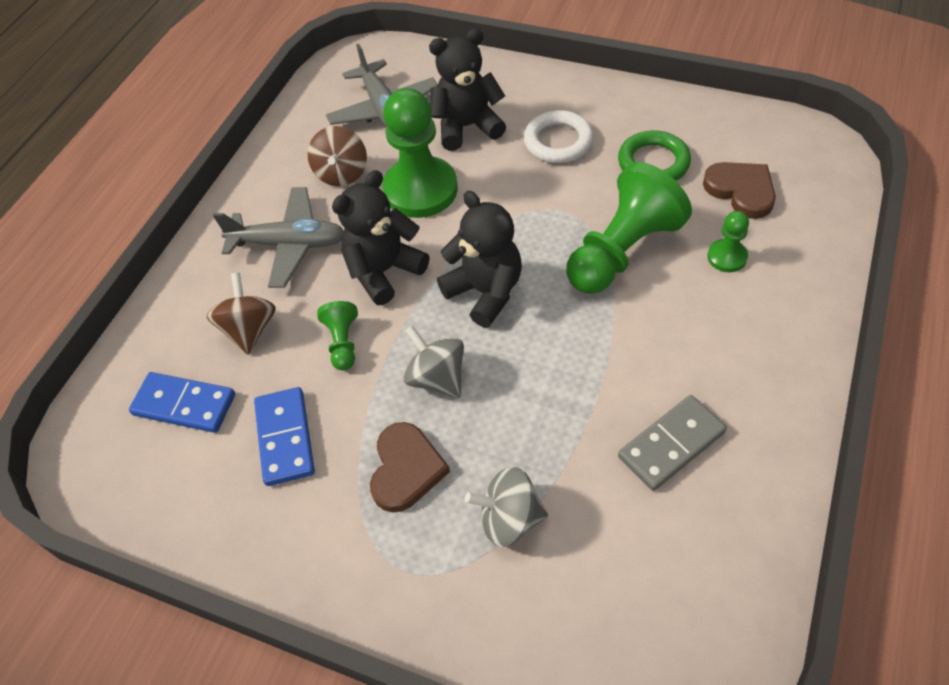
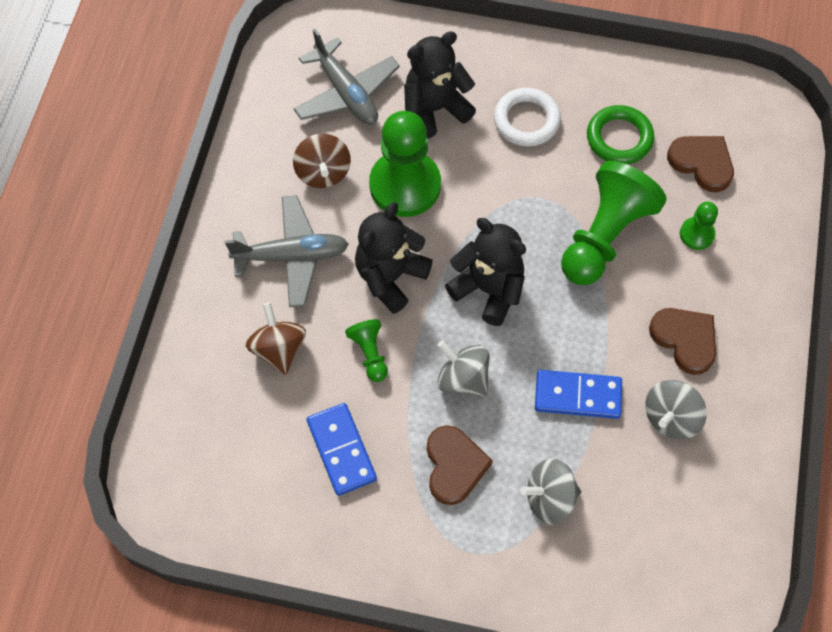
camera: 15 degrees left, 10 degrees up
blue domino [129,372,235,433] -> blue domino moved to [535,370,622,419]
grey domino [618,395,727,491] -> grey spinning top [645,380,707,439]
none -> brown heart [649,308,716,375]

